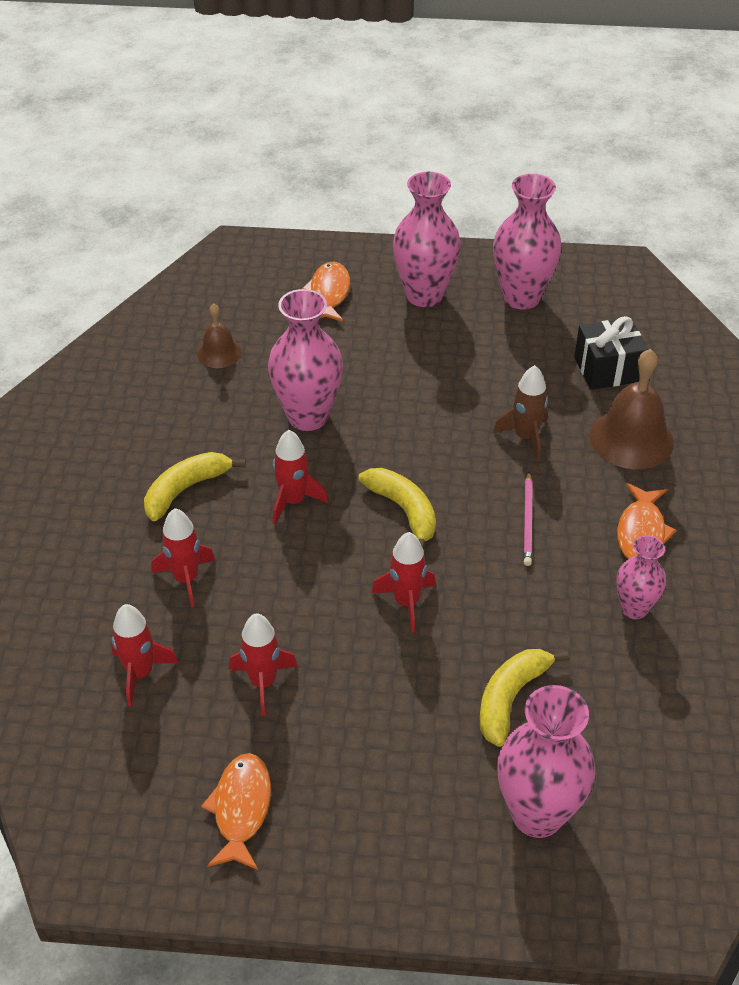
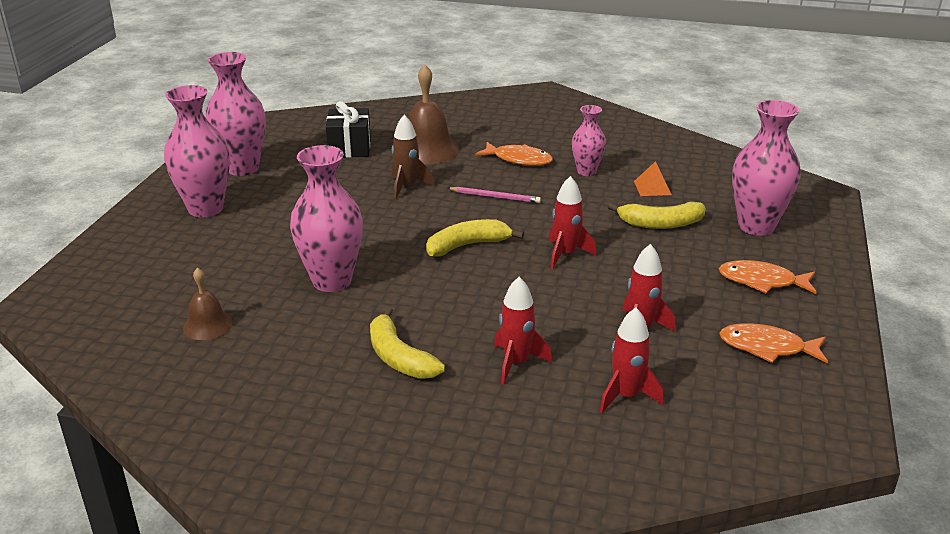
camera: 80 degrees left, 15 degrees down
red rocket [273,430,328,524] -> none
orange fish [302,261,350,322] -> orange fish moved to [719,260,817,294]
yellow banana [480,649,569,747] -> yellow banana turned 45 degrees counterclockwise [608,202,706,229]
none -> orange pyramid [634,161,672,196]

